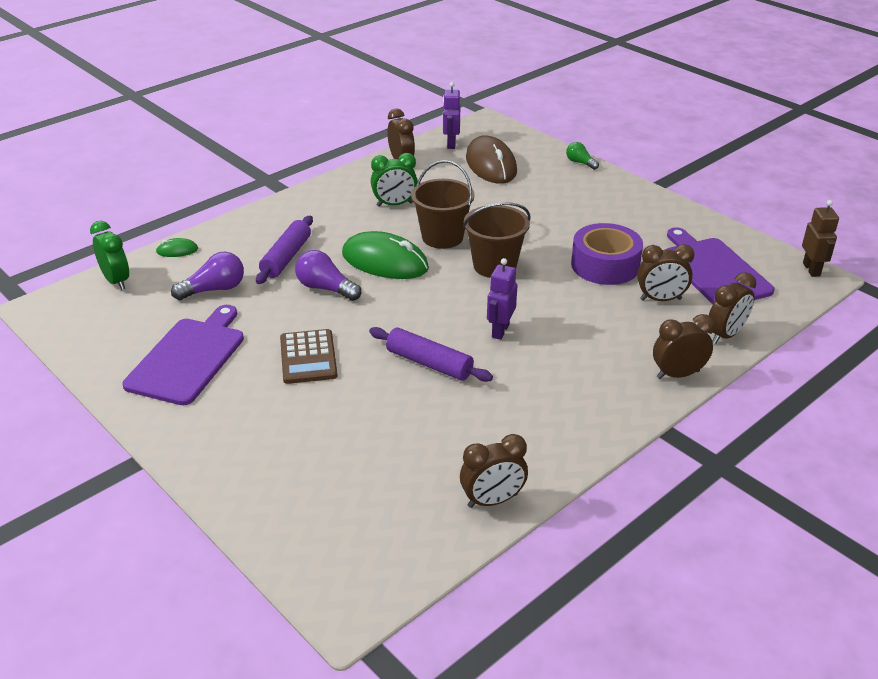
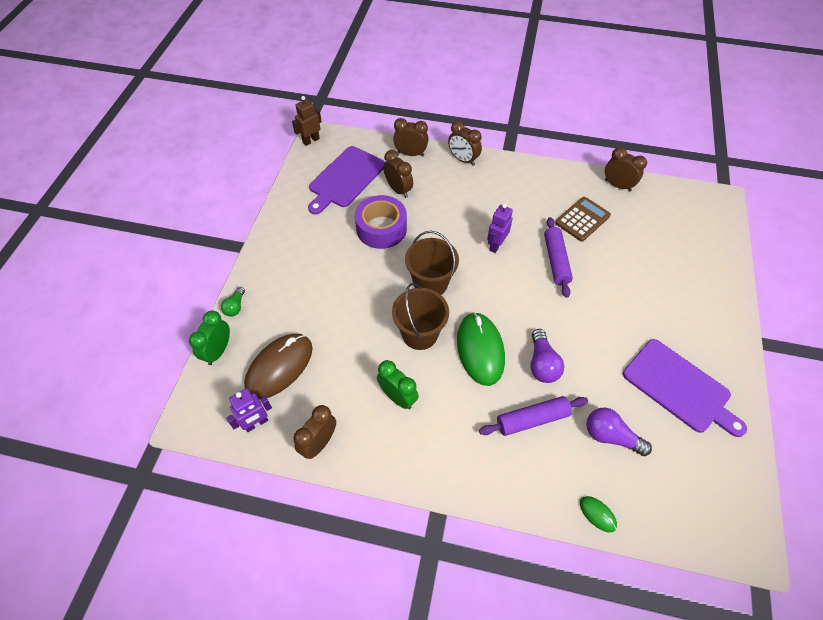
camera: 125 degrees left, 20 degrees up
green clock [90,221,129,290] -> green clock moved to [189,311,230,365]
purple cutting board [122,305,244,405] -> purple cutting board turned 120 degrees counterclockwise [623,339,747,437]
brown calculator [280,329,338,384] -> brown calculator moved to [555,197,611,242]
purple robot [487,258,517,340] -> purple robot turned 135 degrees clockwise [487,204,513,253]

